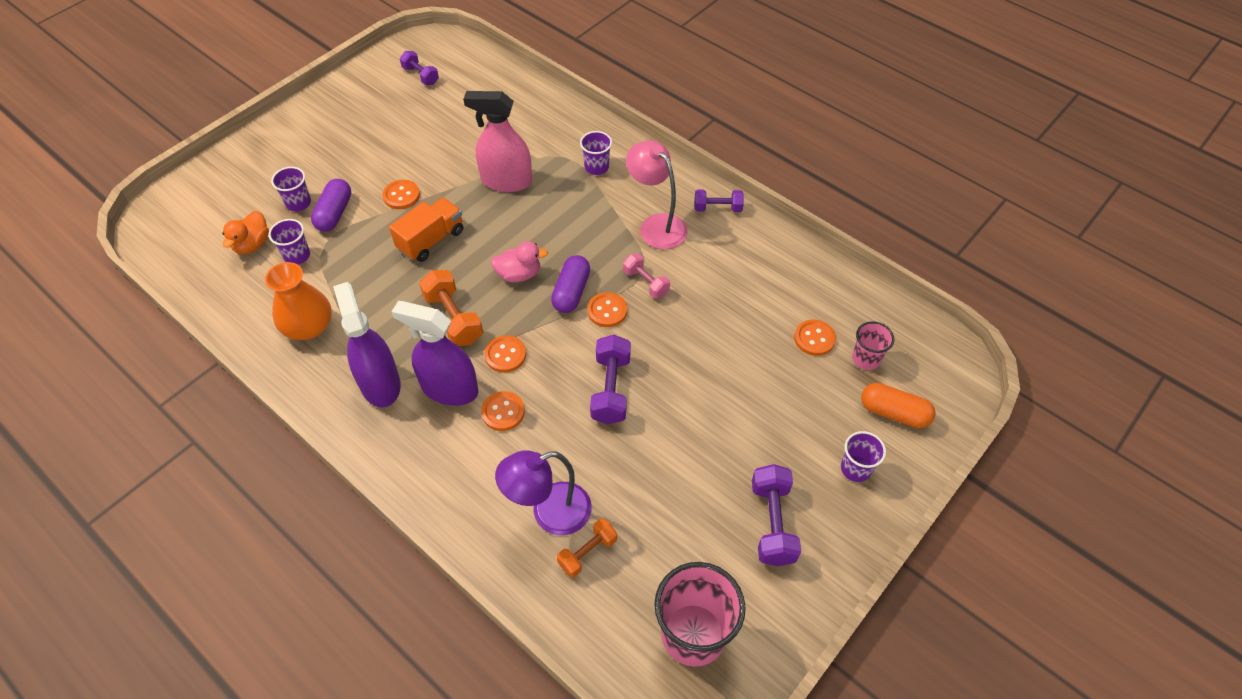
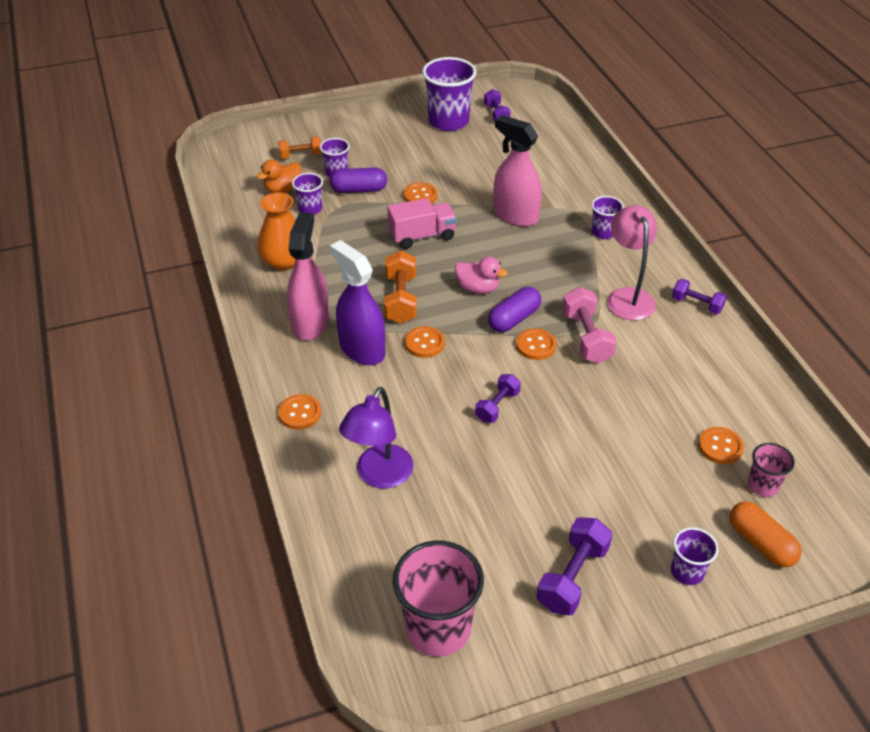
camera: 30 degrees right, 10 degrees down
purple capsule [311,179,351,232] -> purple capsule turned 45 degrees clockwise [330,167,387,193]
purple spray bottle [333,282,401,407] -> pink spray bottle [287,212,329,341]
orange truck [389,197,463,262] -> pink truck [387,198,457,249]
orange button [481,391,525,431] -> orange button moved to [278,394,321,430]
purple lamp [495,450,592,535] -> purple lamp turned 75 degrees counterclockwise [339,387,413,488]
orange dumbbell [557,518,617,577] -> orange dumbbell moved to [278,136,322,159]
purple dumbbell [590,335,631,424] -> purple dumbbell [475,374,521,423], size x0.65
pink dumbbell [623,253,670,299] -> pink dumbbell [562,287,617,363], size x1.54
none -> purple cup [422,57,476,131]

